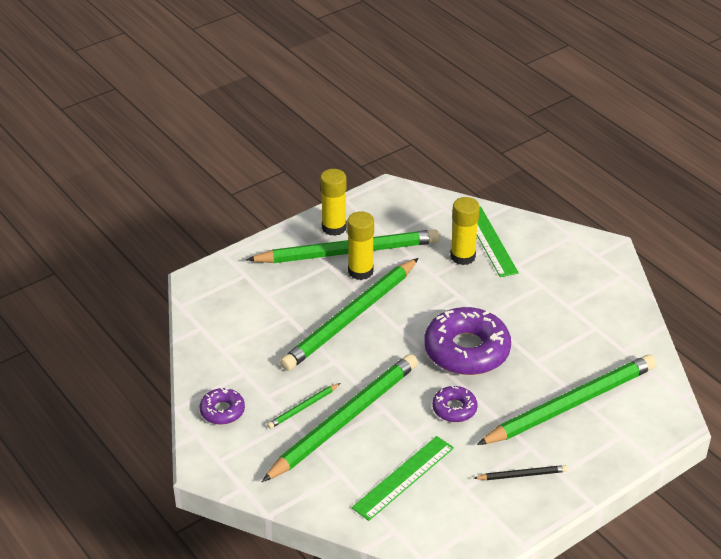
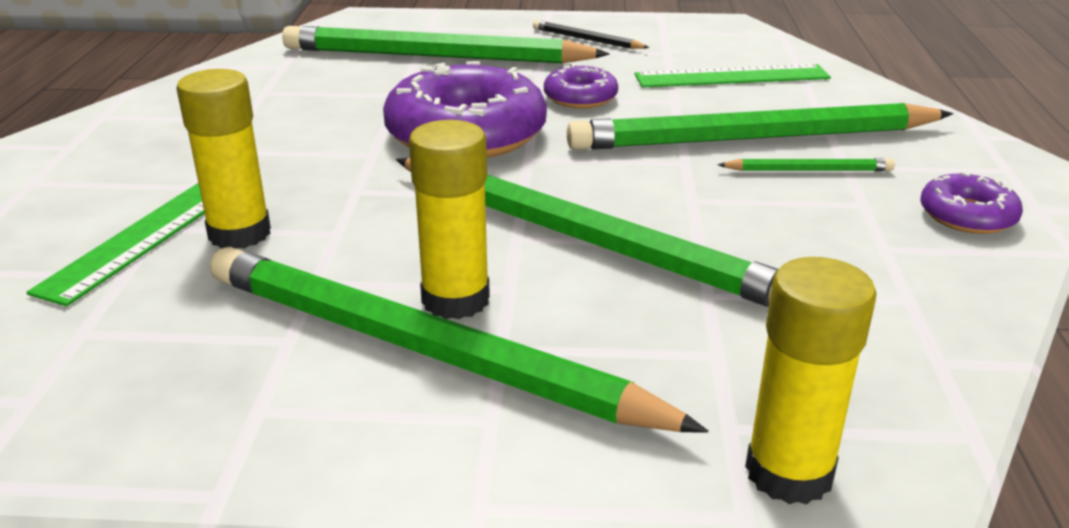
camera: 140 degrees left, 10 degrees down
green pencil [280,258,418,371] -> green pencil turned 45 degrees clockwise [396,158,778,307]
yellow glue stick [320,169,347,236] -> yellow glue stick moved to [745,257,877,504]

